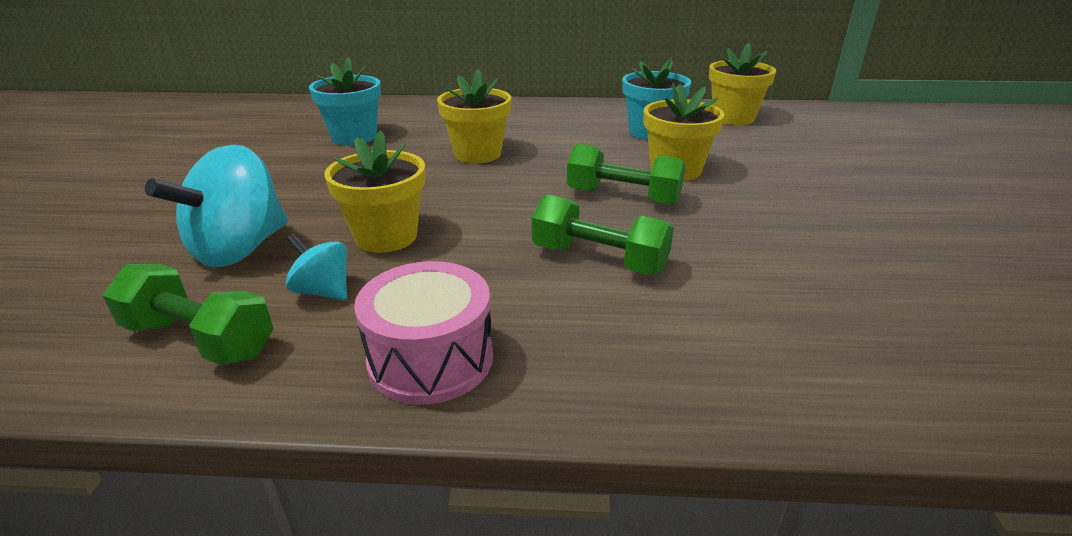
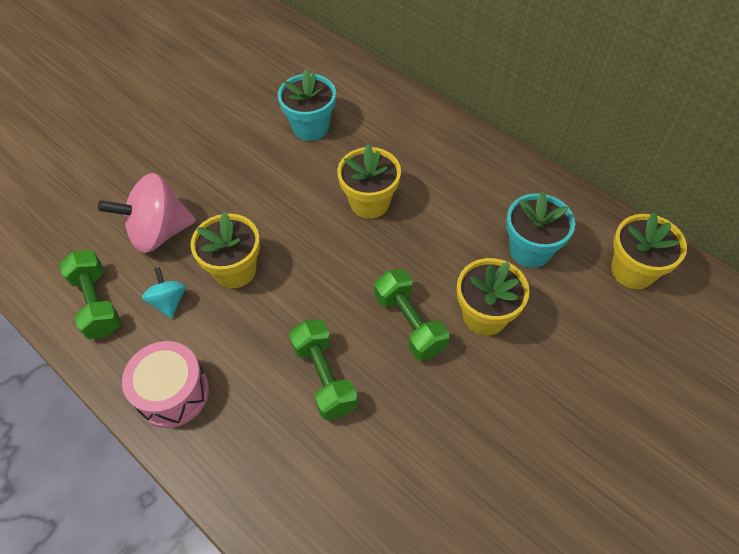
camera: 40 degrees right, 25 degrees up
turquoise spinning top [145,145,288,267] -> pink spinning top [98,173,196,253]

